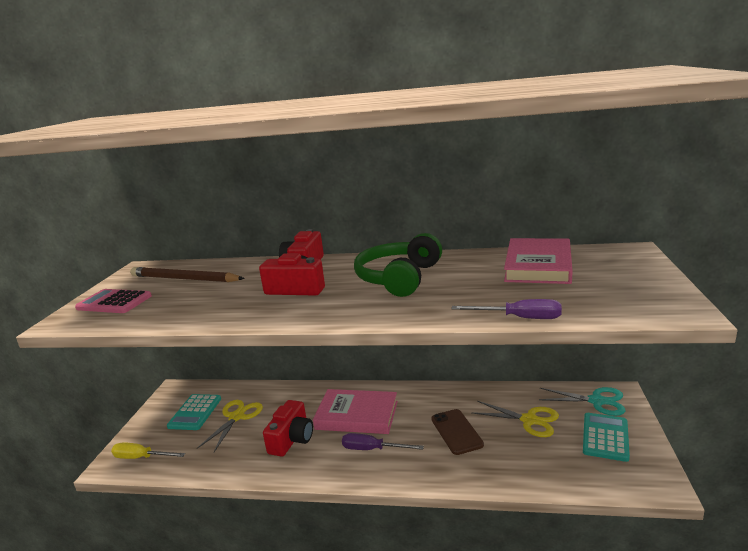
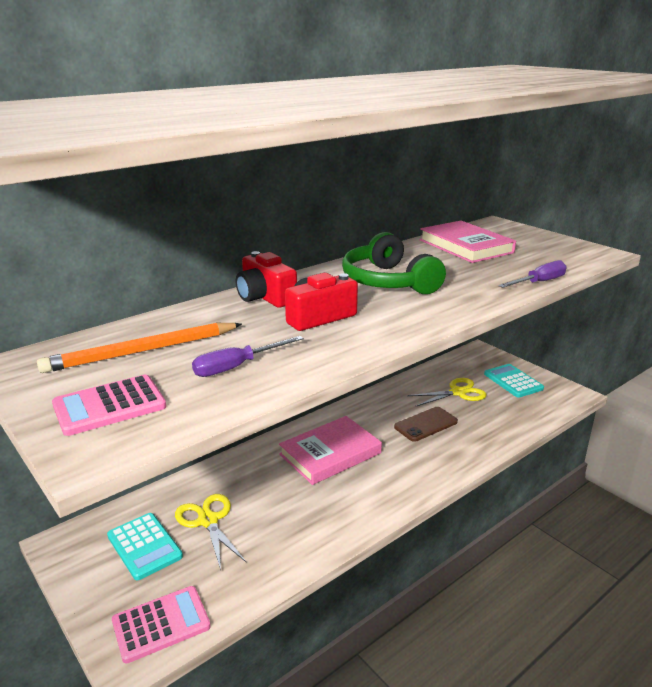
camera: 50 degrees left, 5 degrees up
yellow screwdriver [111,443,185,459] -> pink calculator [112,586,211,663]
brown pencil [131,267,245,282] -> orange pencil [37,323,242,373]
red camera [263,400,313,457] -> none
purple screwdriver [342,433,424,450] -> purple screwdriver moved to [192,336,304,377]
brown phone [431,409,484,455] -> brown phone turned 60 degrees counterclockwise [394,407,458,442]
turquoise scissors [539,387,626,416] -> none

